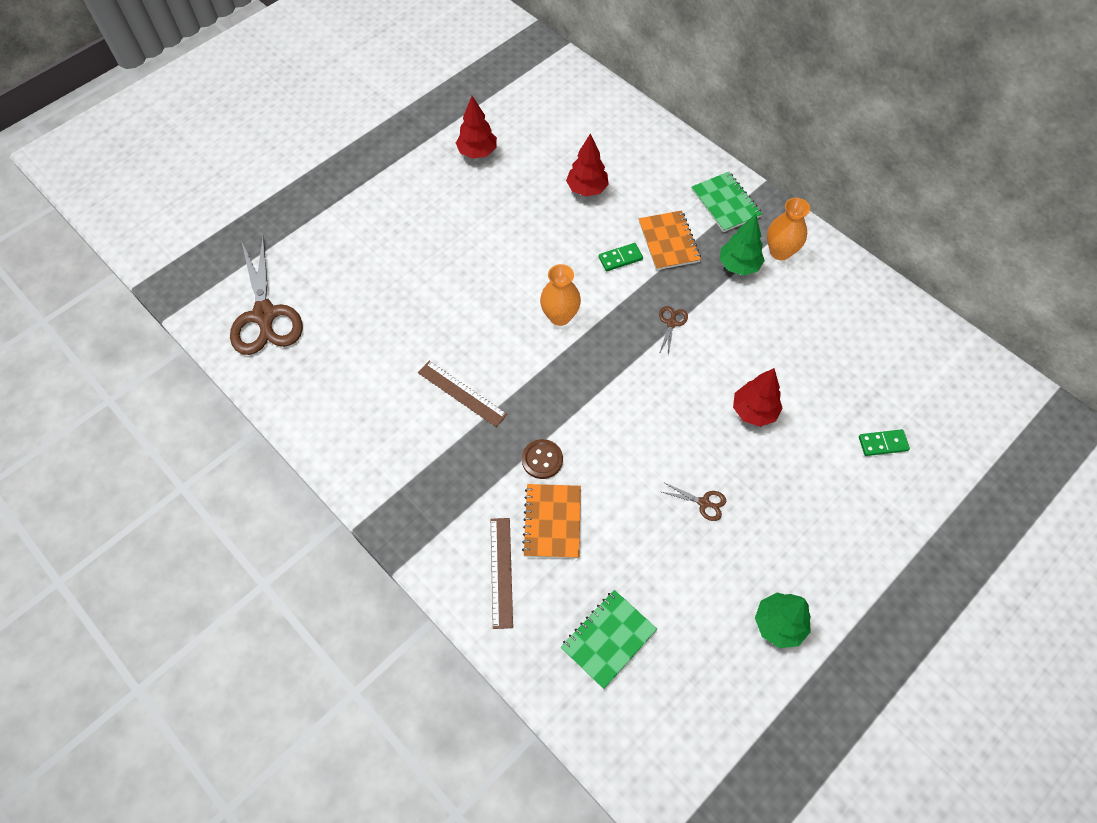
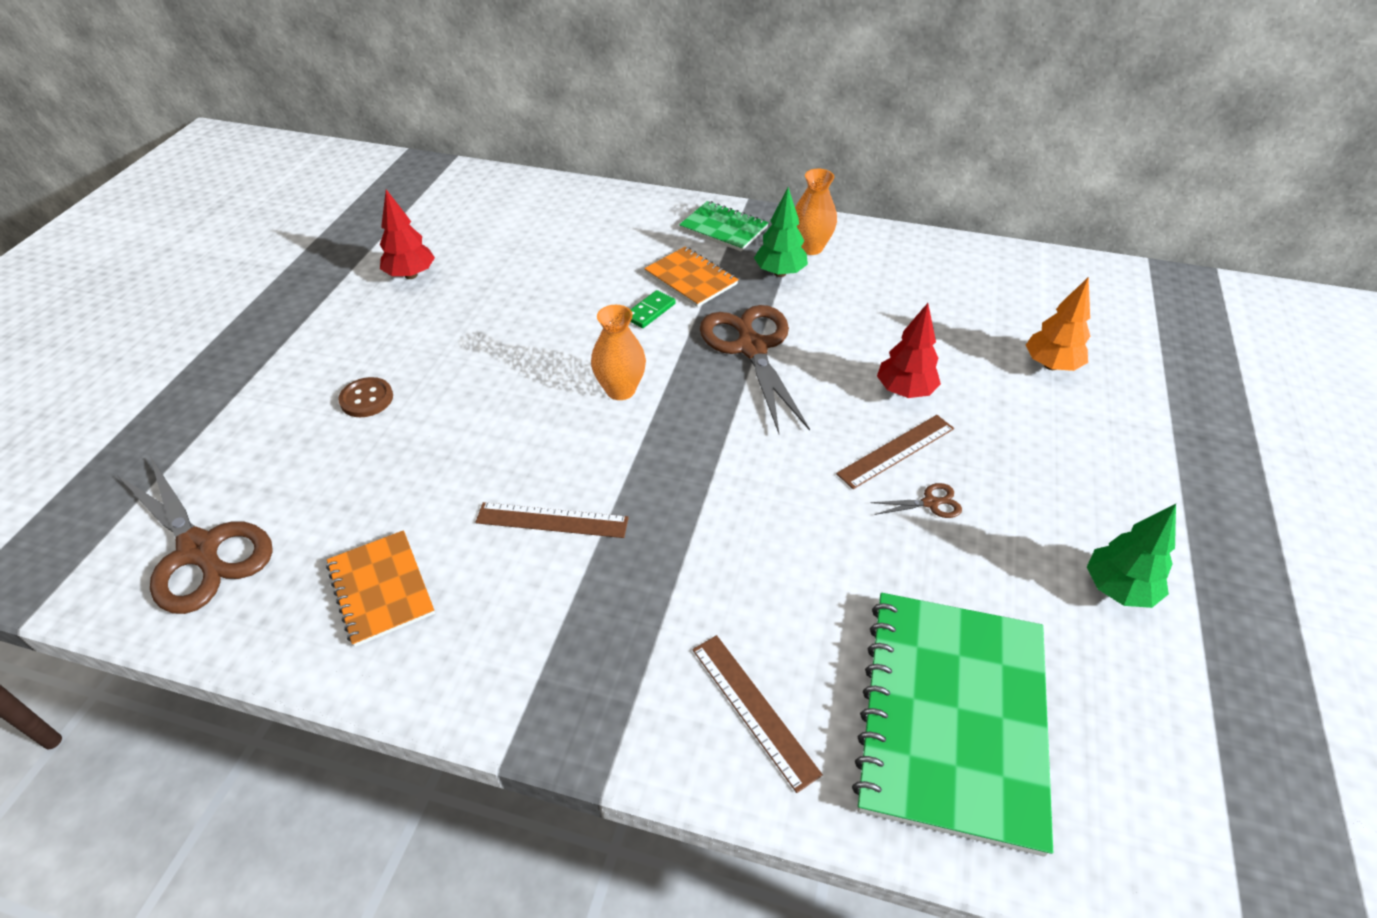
camera: 30 degrees left, 15 degrees down
brown button [522,439,563,479] -> brown button moved to [338,377,393,417]
orange notebook [522,484,581,558] -> orange notebook moved to [326,530,435,647]
green notebook [561,590,657,689] -> green notebook [852,593,1053,857], size x1.92
red tree [566,134,609,197] -> none
brown scissors [659,306,688,356] -> brown scissors [700,305,810,433], size x2.45
green domino [859,429,910,456] -> orange tree [1026,277,1090,371]
none -> brown ruler [836,415,954,489]

